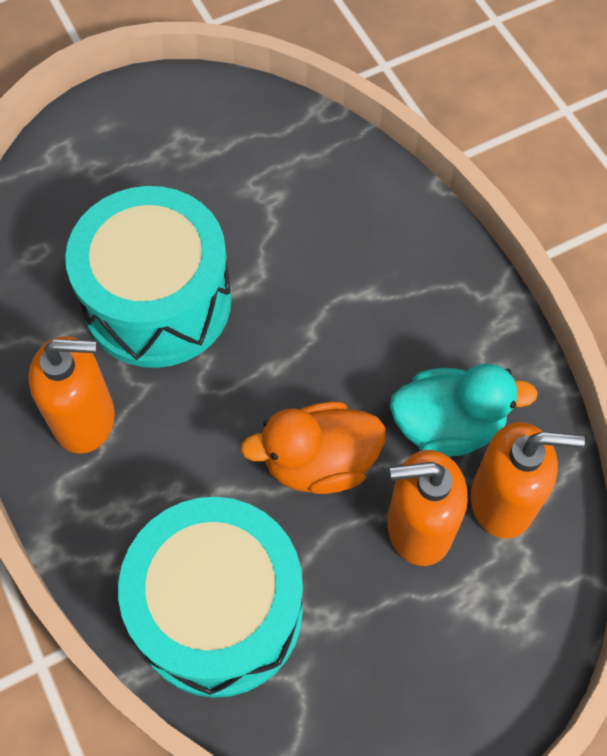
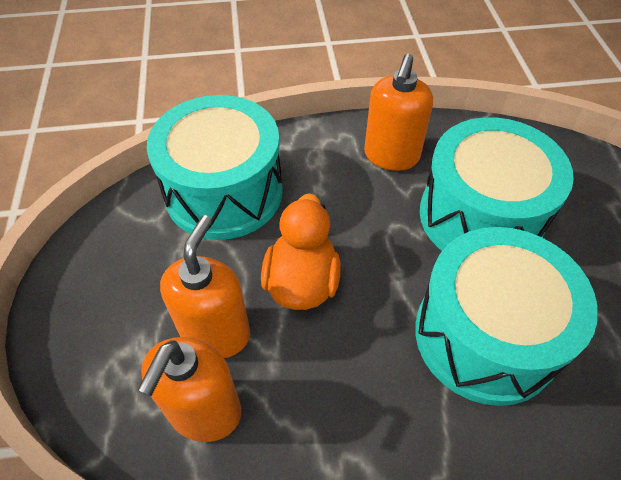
camera: 110 degrees right, 10 degrees down
turquoise duck [390,363,538,457] -> none
none -> turquoise drum [415,227,598,406]

